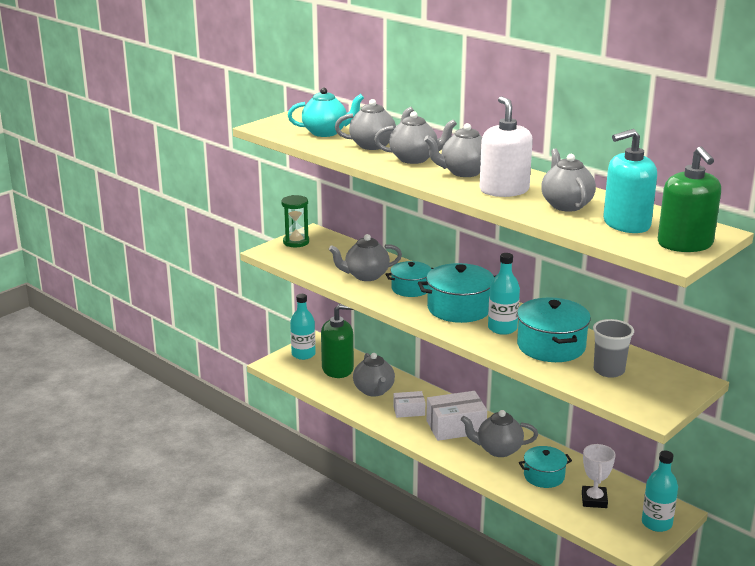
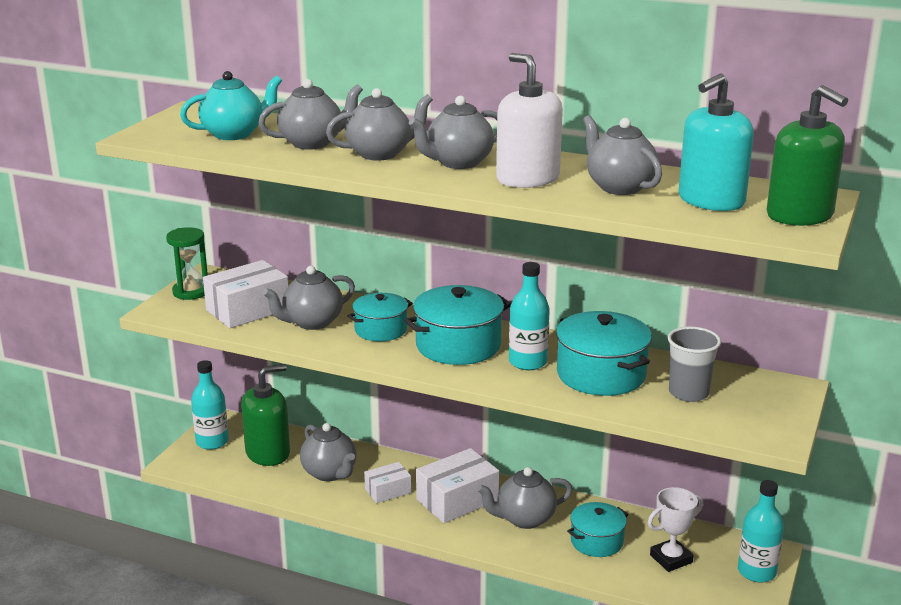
camera: 20 degrees left, 0 degrees up
white trophy [582,444,615,508] -> white trophy turned 75 degrees clockwise [648,487,703,572]
none -> white box [203,260,289,328]

